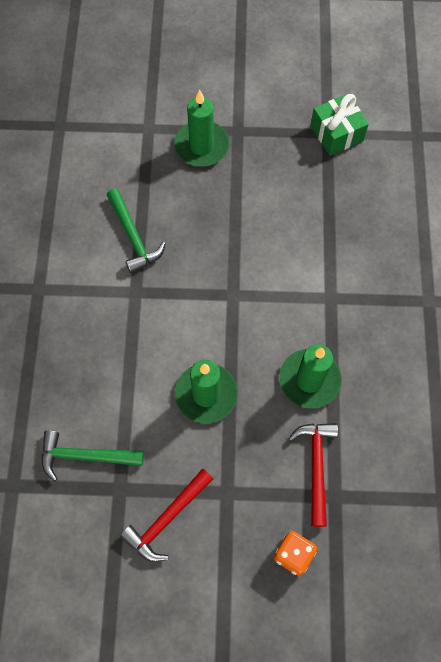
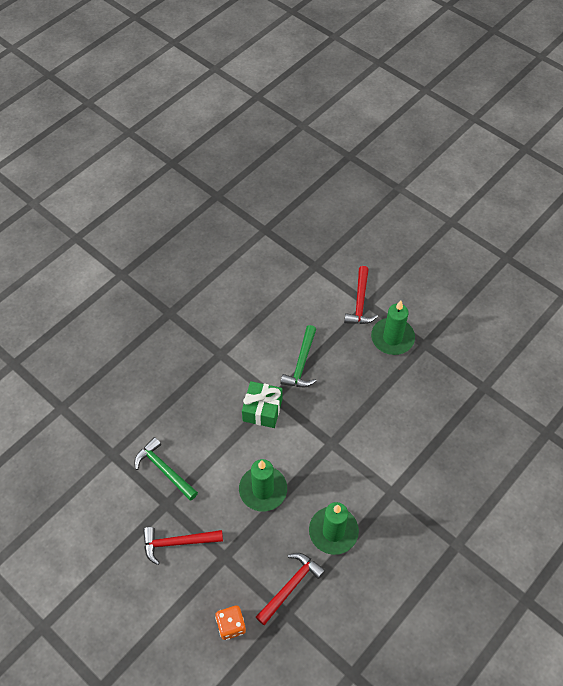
camera: 40 degrees right, 10 degrees down
green gift [310,94,369,156] -> green gift moved to [242,381,283,428]
none -> red hammer [344,266,378,324]

